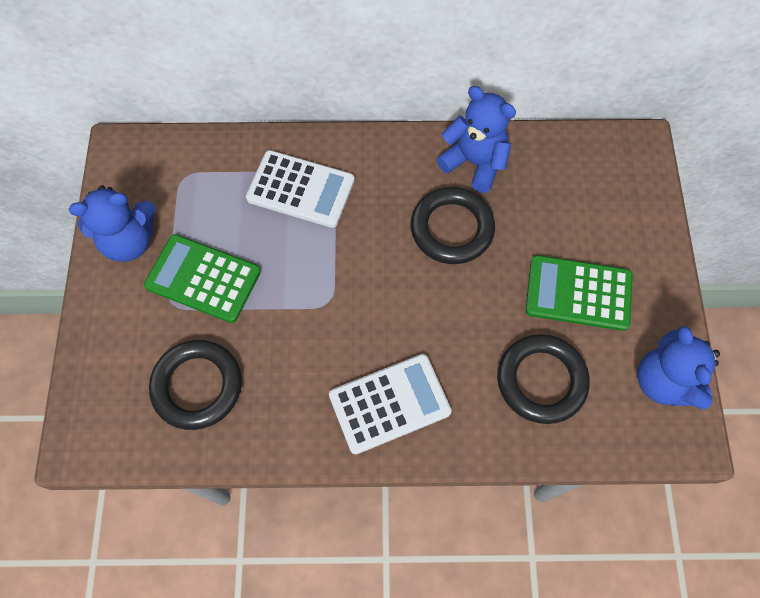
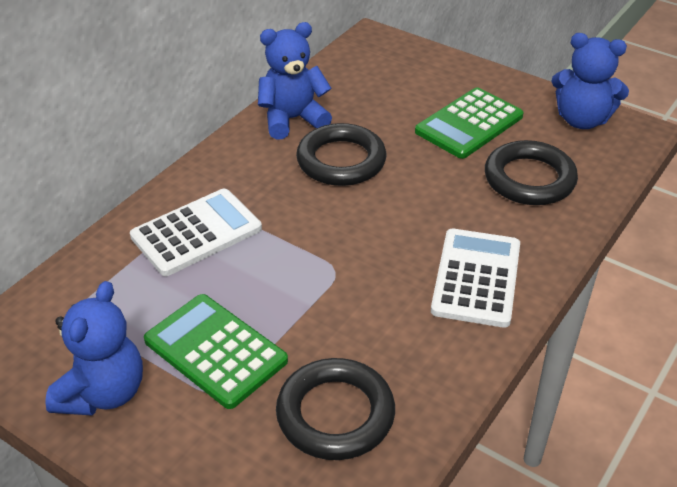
camera: 55 degrees left, 25 degrees down
green calculator [144,234,261,323] -> green calculator turned 75 degrees clockwise [144,294,288,409]

